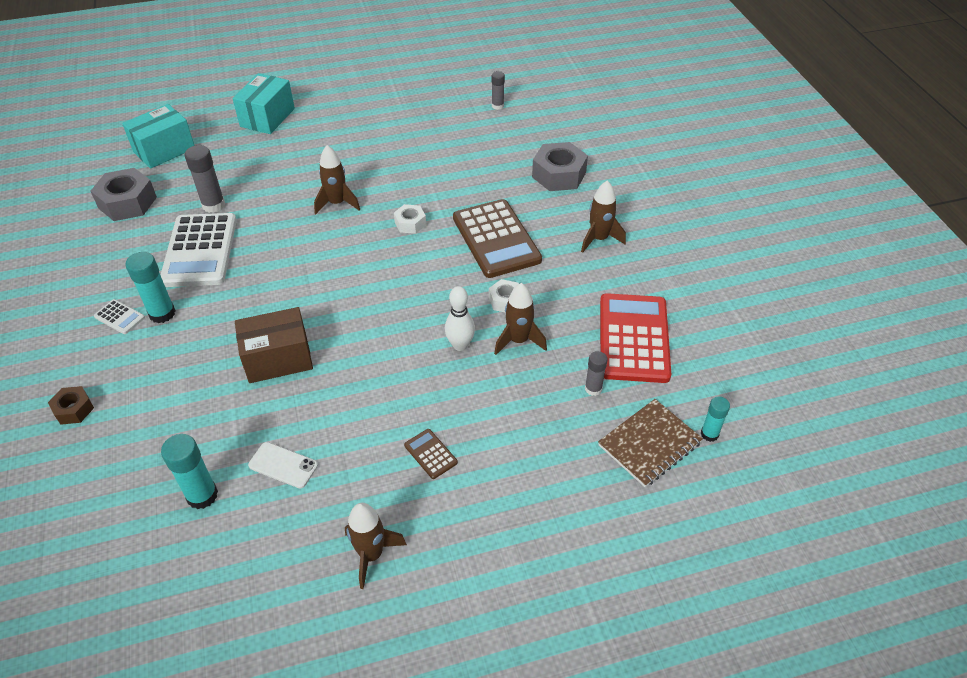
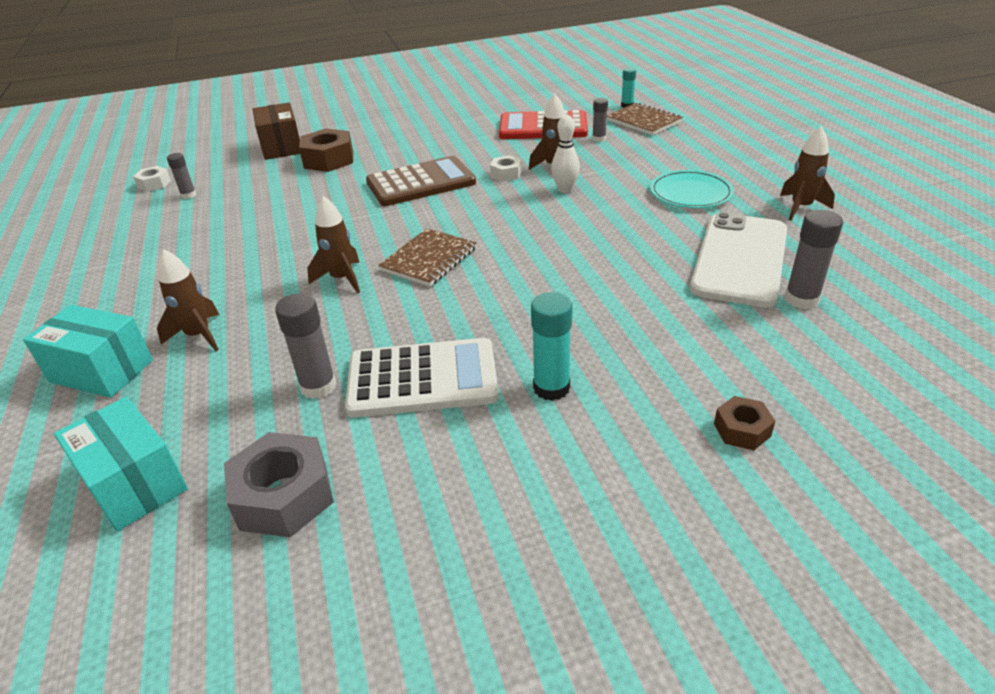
camera: 90 degrees left, 10 degrees down
white calculator [94,299,145,334] -> none
turquoise glue stick [161,434,218,509] -> grey glue stick [785,210,843,309]
brown box [235,307,313,383] -> brown box moved to [253,102,300,160]
white phone [248,442,318,488] -> white phone [690,212,787,308], size x2.37
white nut [394,204,426,234] -> white nut moved to [133,166,171,192]
brown calculator [404,429,458,479] -> turquoise plate [650,170,734,208]
grey nut [532,142,588,191] -> brown nut [299,128,353,172]
brown rocket [581,180,626,253] -> brown rocket moved to [157,250,219,351]
none -> brown notebook [378,228,477,287]

